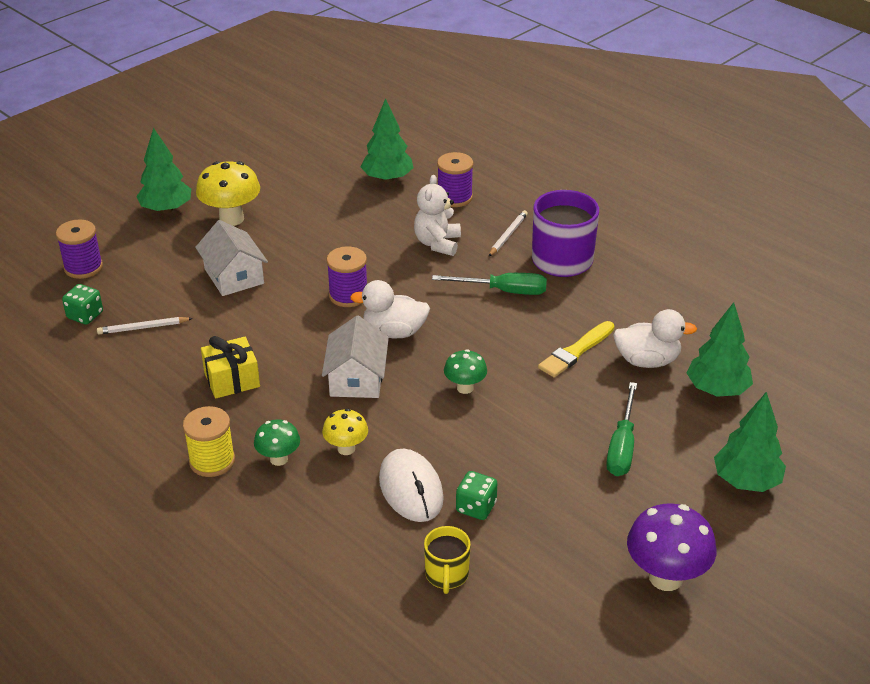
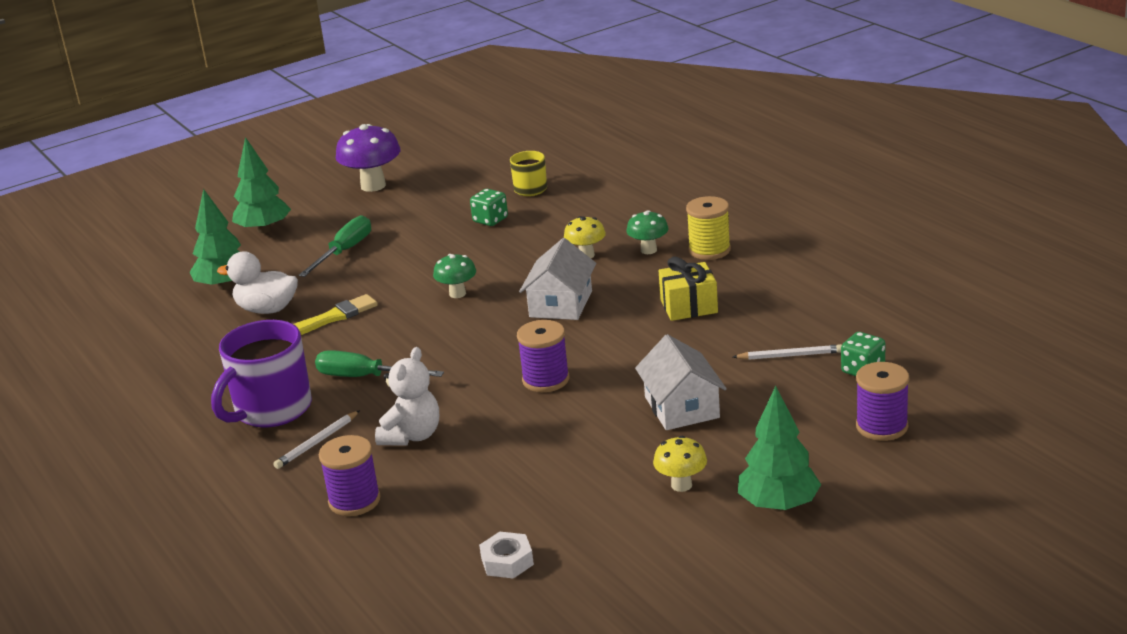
camera: 165 degrees left, 10 degrees down
yellow mushroom [196,161,260,226] -> yellow mushroom [653,436,707,492], size x0.58
white duck [350,280,430,338] -> none
green tree [361,98,414,183] -> none
white mouse [379,448,444,522] -> none
none -> white nut [479,532,534,578]

